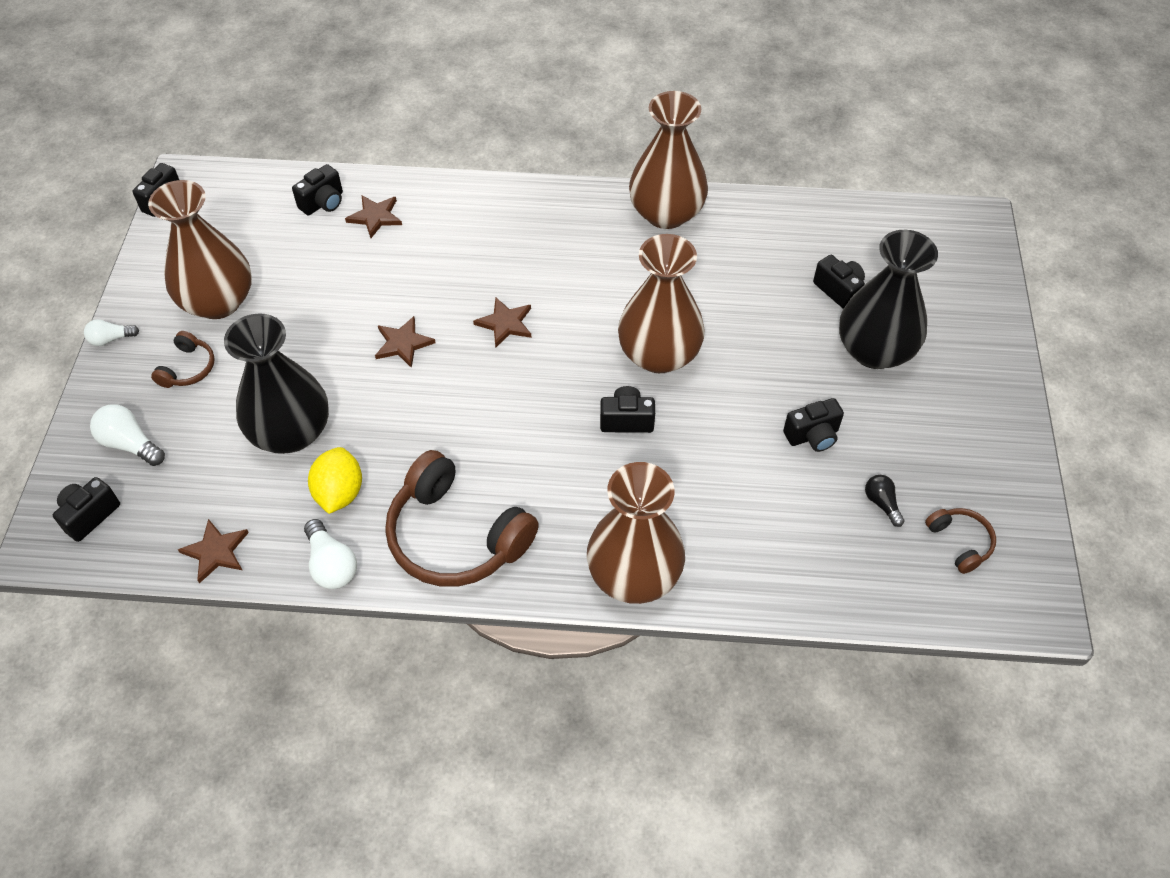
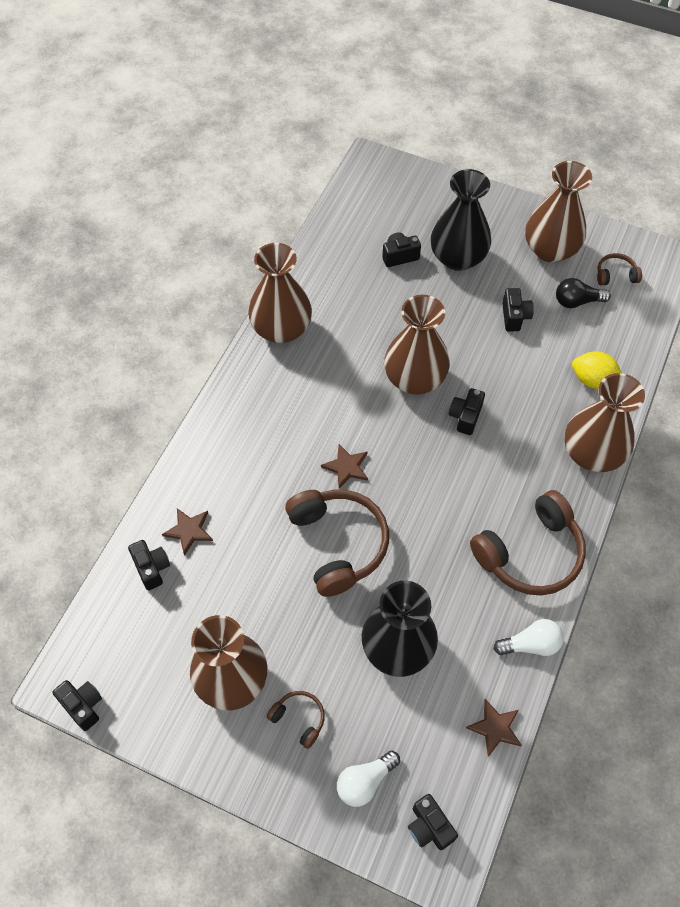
camera: 70 degrees left, 5 degrees up
white light bulb [84,319,139,346] -> none
yellow lemon [308,447,362,514] -> yellow lemon moved to [572,351,622,389]
brown star [375,316,435,368] -> brown headphones [285,490,389,597]
black light bulb [865,475,905,527] -> black light bulb [556,278,611,308], size x1.53
none -> brown vase [525,161,592,262]

